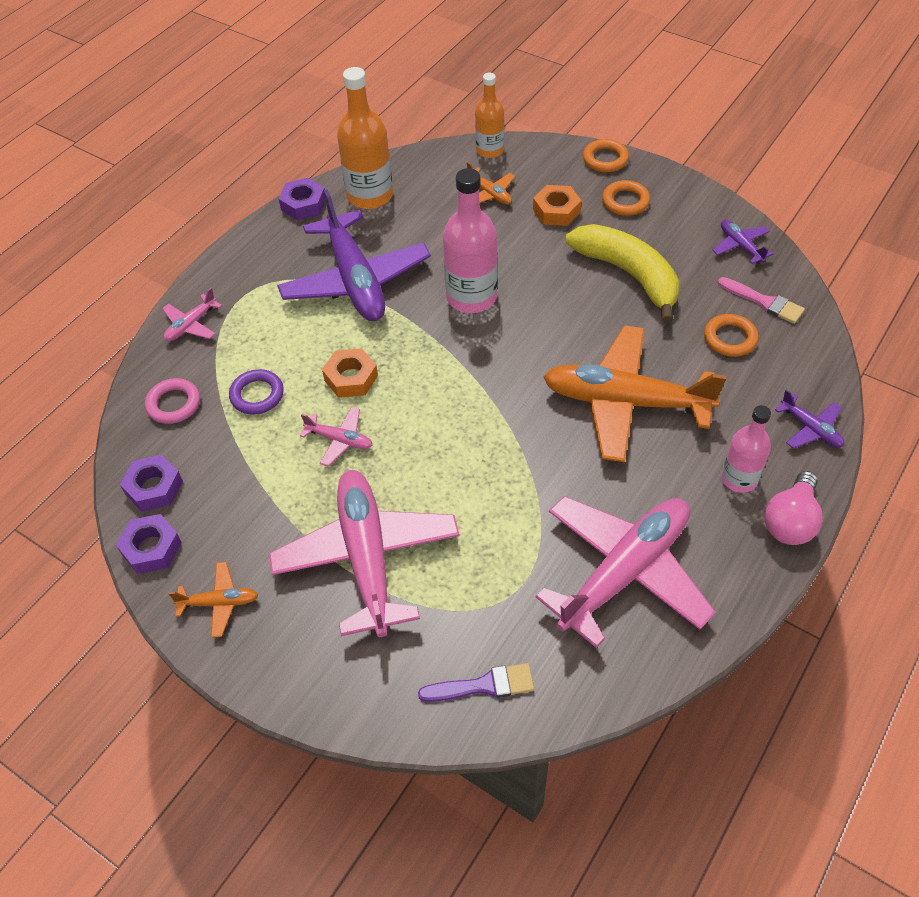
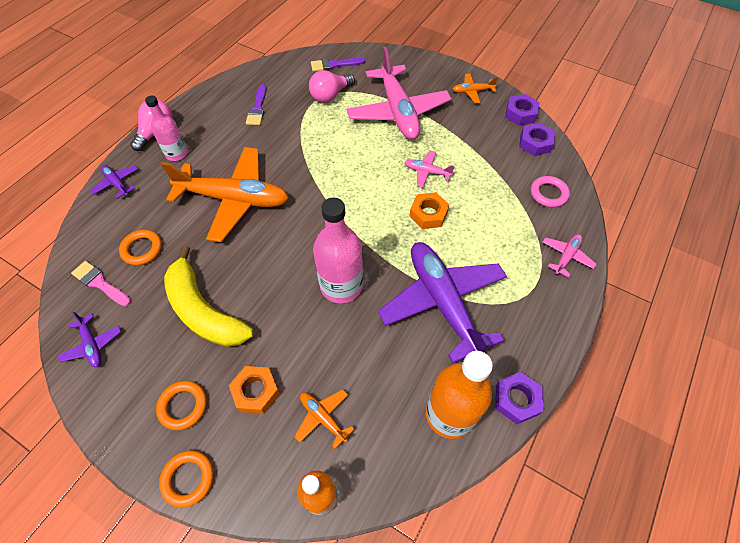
camera: 175 degrees right, 5 degrees up
purple ring [229,369,284,414] -> none
pink plane [536,496,716,648] -> purple brush [246,84,266,125]
none -> pink light bulb [309,70,355,103]

